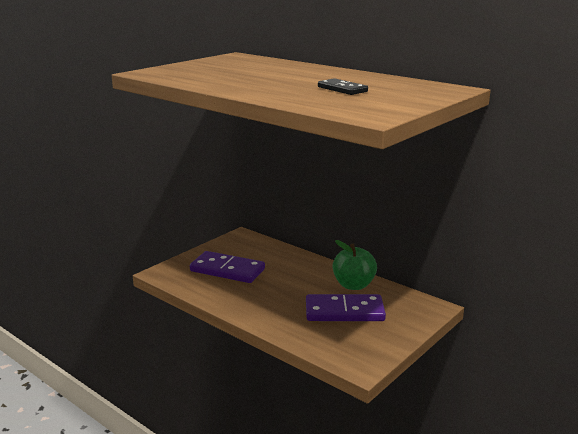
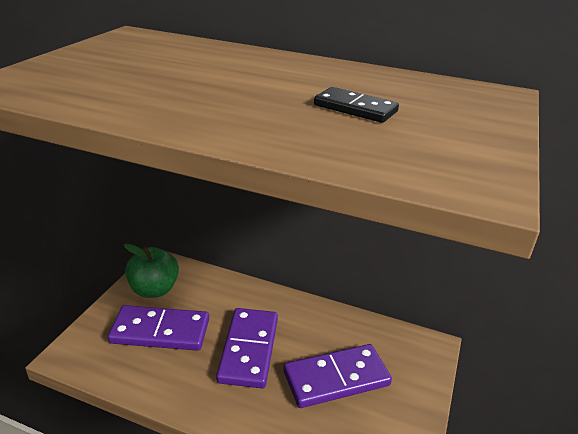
camera: 20 degrees left, 10 degrees up
green apple [333,240,377,290] -> green apple moved to [124,243,179,298]
none -> purple domino [216,308,278,388]

